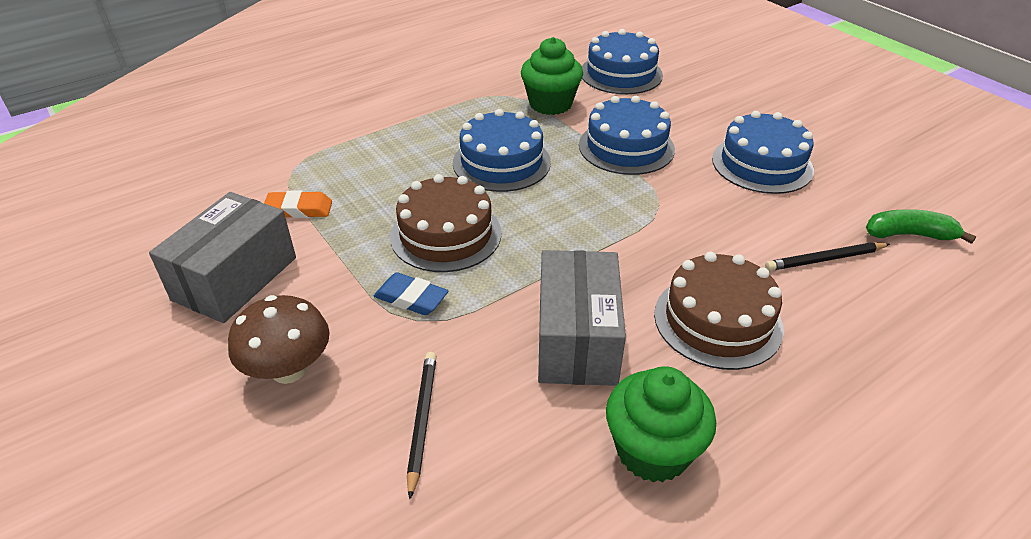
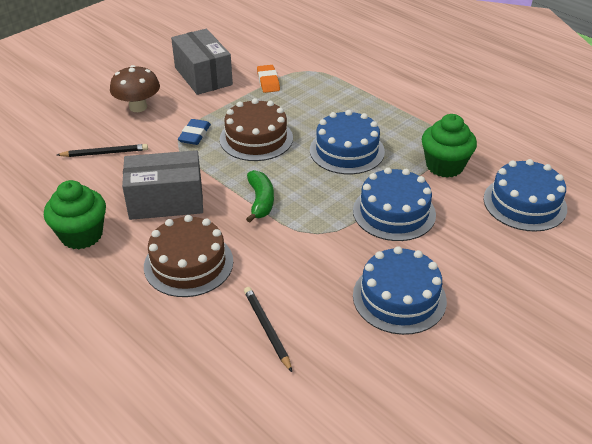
camera: 80 degrees right, 0 degrees up
grey box [149,192,296,323] -> grey box turned 45 degrees clockwise [171,29,233,95]
green banana [866,209,976,244] -> green banana moved to [246,170,274,223]

